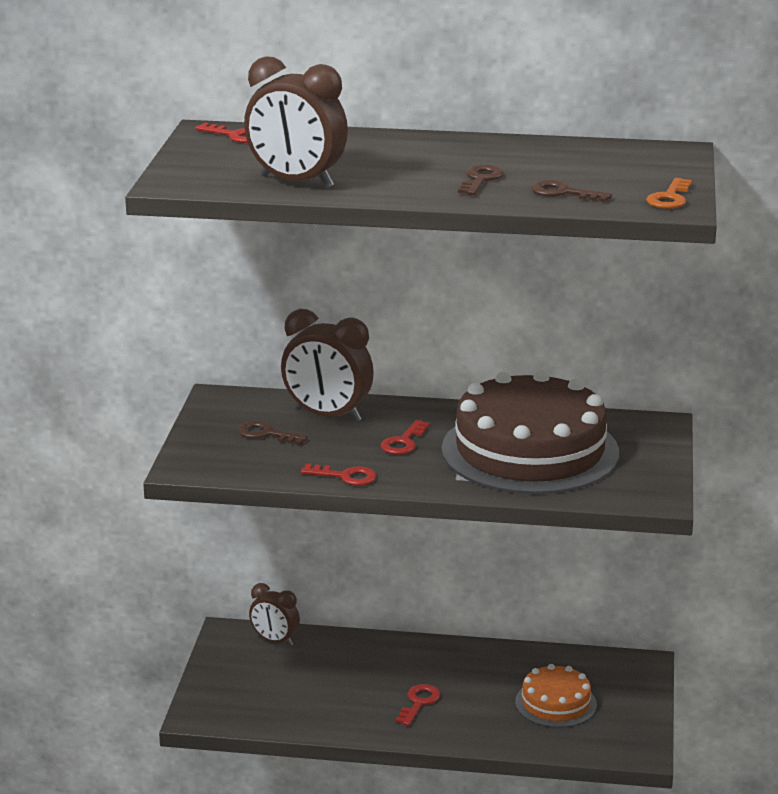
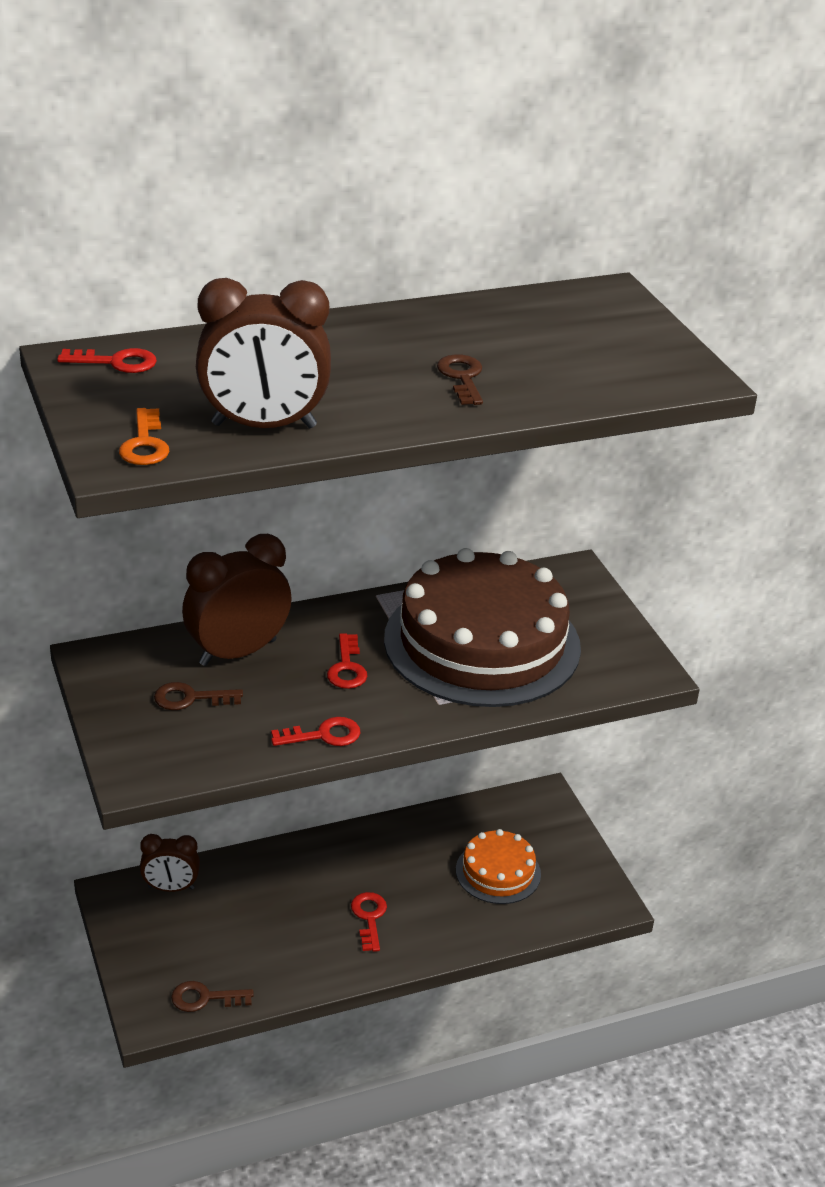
camera: 30 degrees left, 10 degrees up
brown clock [281,309,374,422] -> brown clock turned 150 degrees clockwise [182,534,292,666]
brown key [531,180,612,202] -> brown key moved to [171,981,254,1012]
orange key [646,178,692,209] -> orange key moved to [119,408,169,465]

